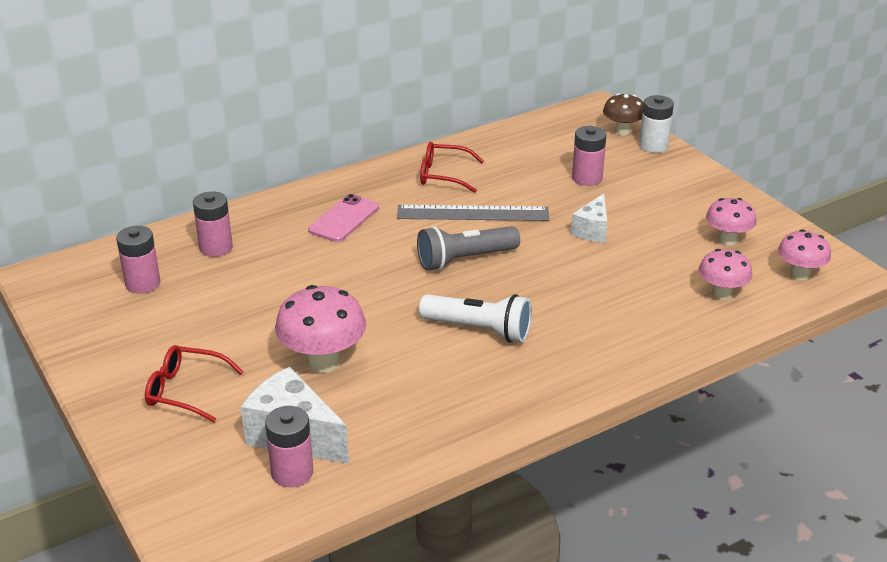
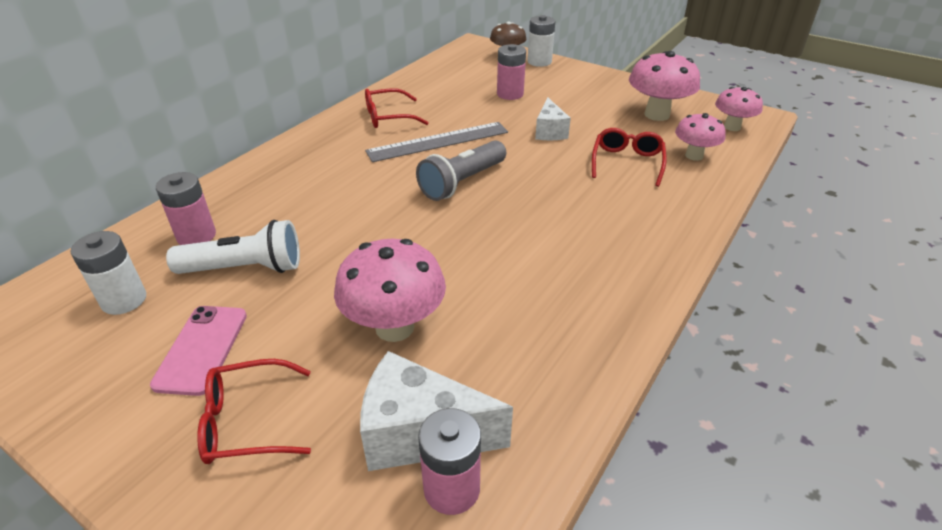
camera: 25 degrees left, 5 degrees up
pink battery [116,226,160,294] -> white battery [71,231,146,315]
pink phone [308,194,379,242] -> pink phone moved to [150,306,247,396]
white flashlight [419,294,532,343] -> white flashlight moved to [166,220,300,274]
pink mushroom [706,198,757,245] -> pink mushroom [629,51,700,121], size x1.58
none -> red glasses [592,128,667,187]

